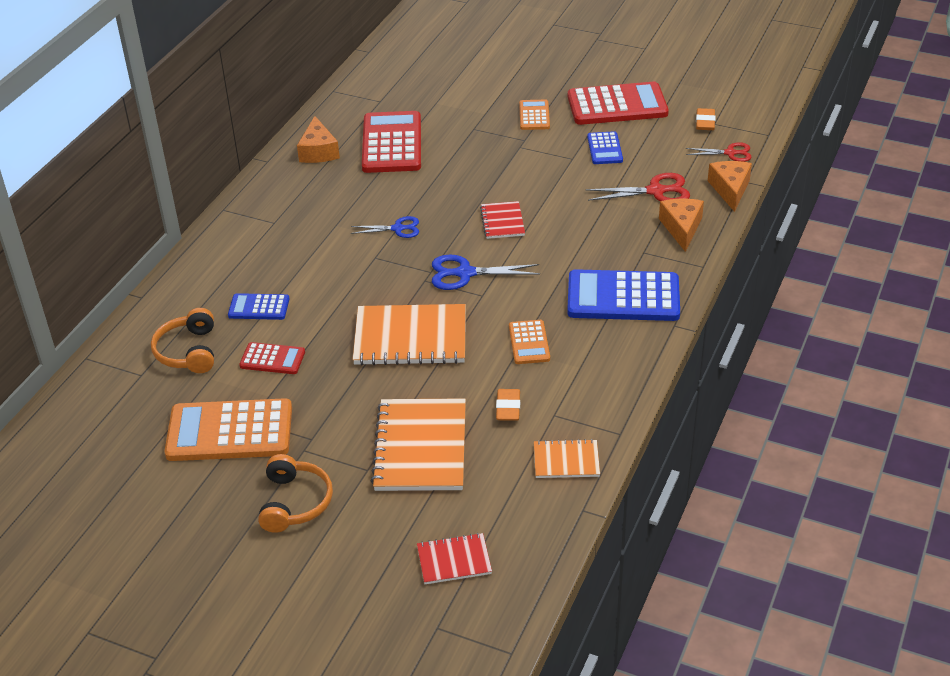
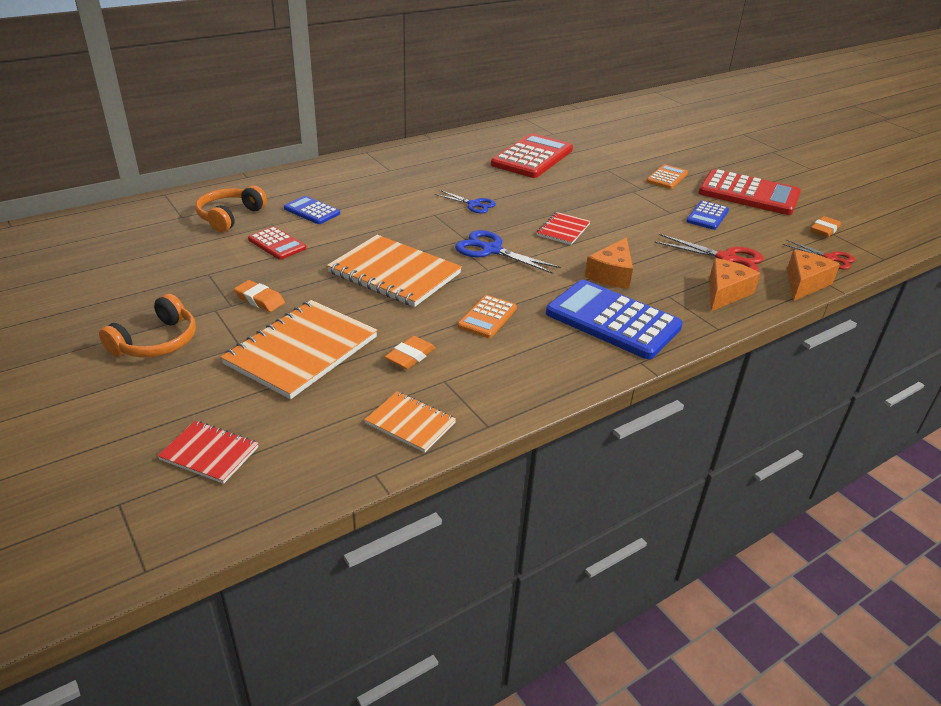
camera: 30 degrees right, 5 degrees down
orange calculator [165,398,292,461] -> none
orange cheese [297,116,340,163] -> orange cheese moved to [585,237,633,289]
none -> orange eraser [234,280,285,312]

